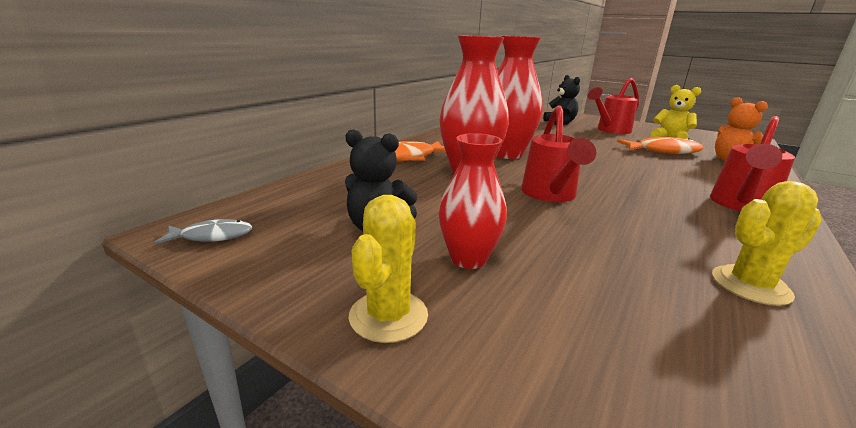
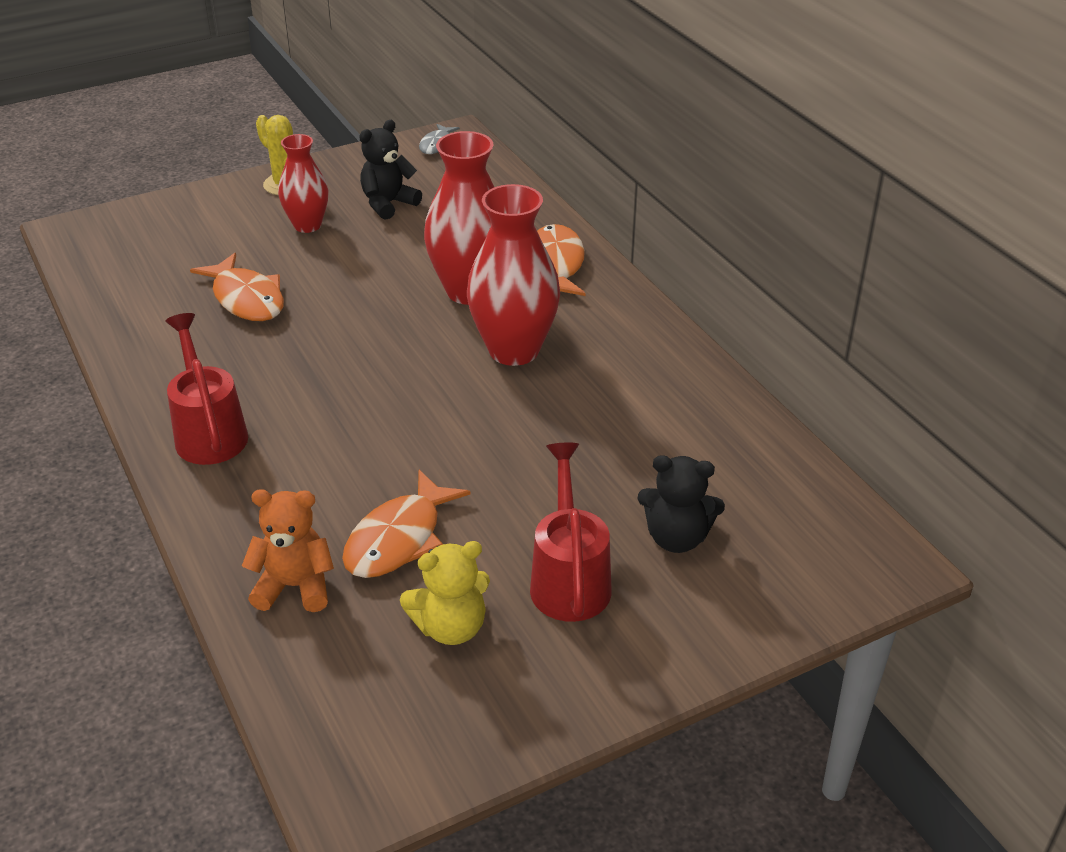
camera: 120 degrees right, 15 degrees up
red watering can [521,105,596,202] -> none
yellow cactus [712,181,822,306] -> none
none -> orange fish [190,253,284,321]

